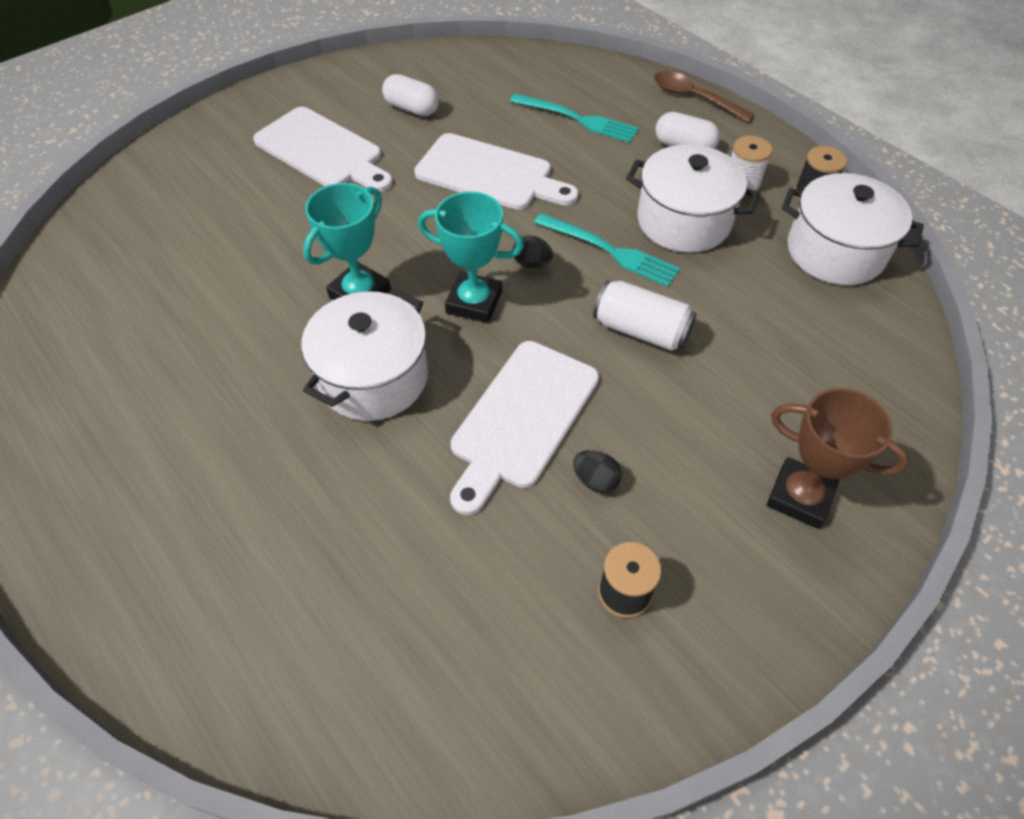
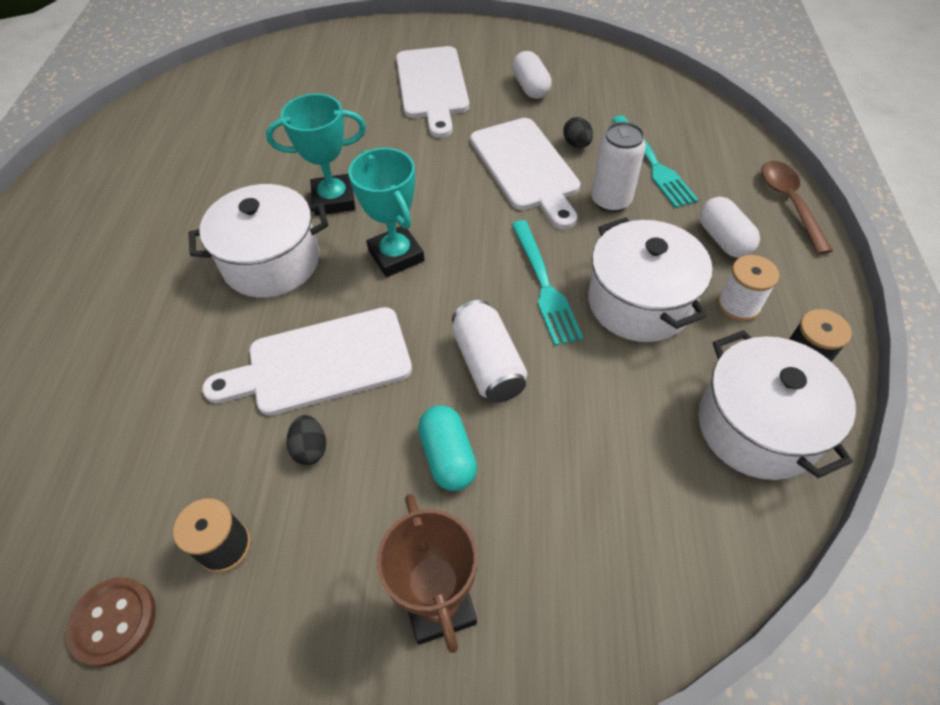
camera: 45 degrees right, 0 degrees up
black egg [512,235,553,268] -> black egg moved to [563,117,593,148]
none -> brown button [65,577,156,667]
none -> turquoise capsule [418,405,477,491]
none -> white can [591,122,646,213]

